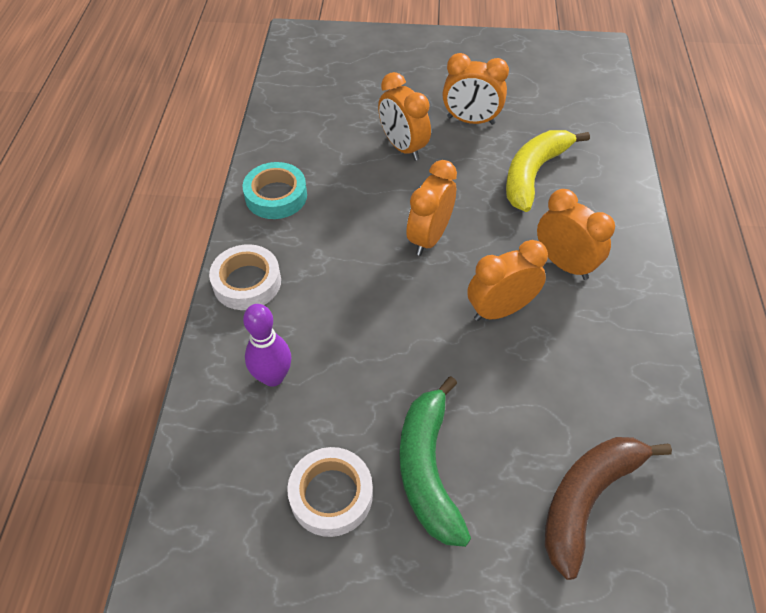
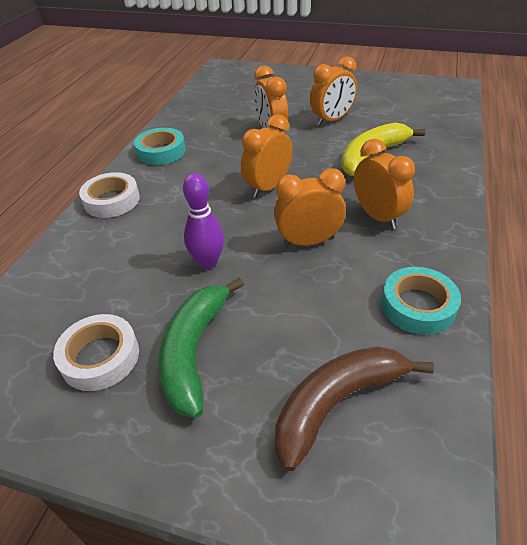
camera: 15 degrees right, 10 degrees down
purple bowling pin [243,304,292,387] -> purple bowling pin moved to [183,173,224,269]
orange clock [443,53,509,125] -> orange clock turned 60 degrees counterclockwise [310,56,357,126]
none -> turquoise tape [381,267,461,335]

